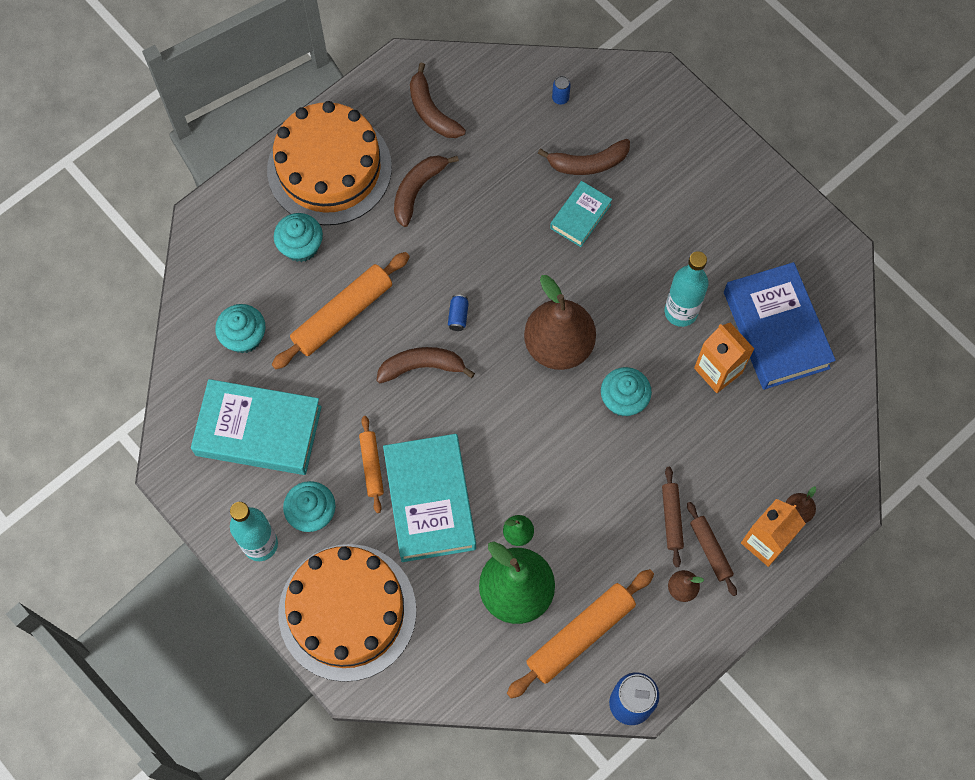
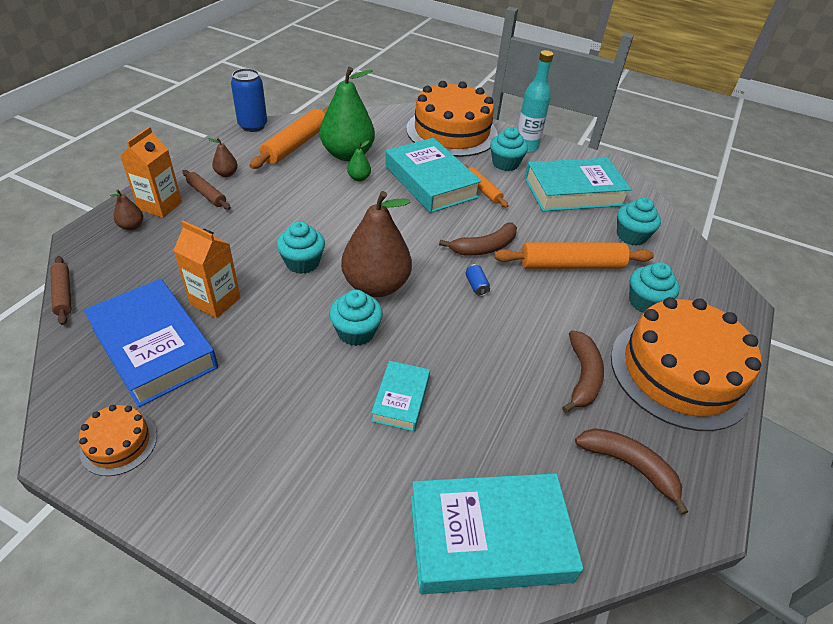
camera: 155 degrees right, 25 degrees down
orange rolling pin [272,252,410,369] -> orange rolling pin turned 60 degrees clockwise [494,242,654,269]
brown banana [538,139,630,175] -> none
blue can [552,76,571,105] -> turquoise book [411,473,584,594]
brown rolling pin [662,467,684,567] -> brown rolling pin moved to [50,256,72,325]
turquoise bottle [665,251,708,327] -> none
none -> orange cake [79,405,157,476]
none -> turquoise cupcake [329,290,383,346]

